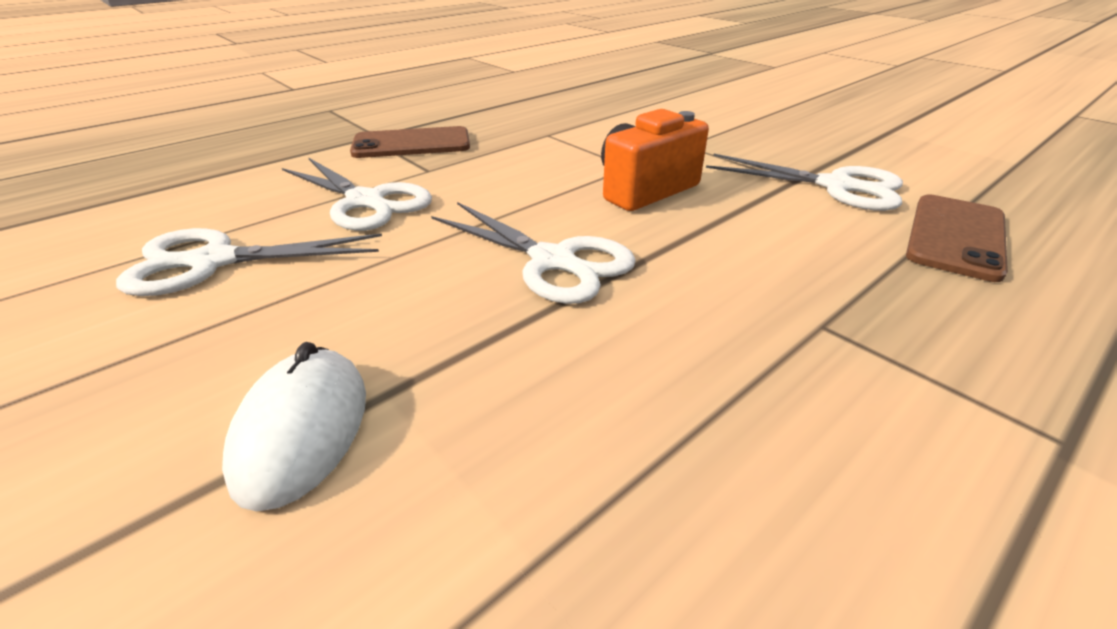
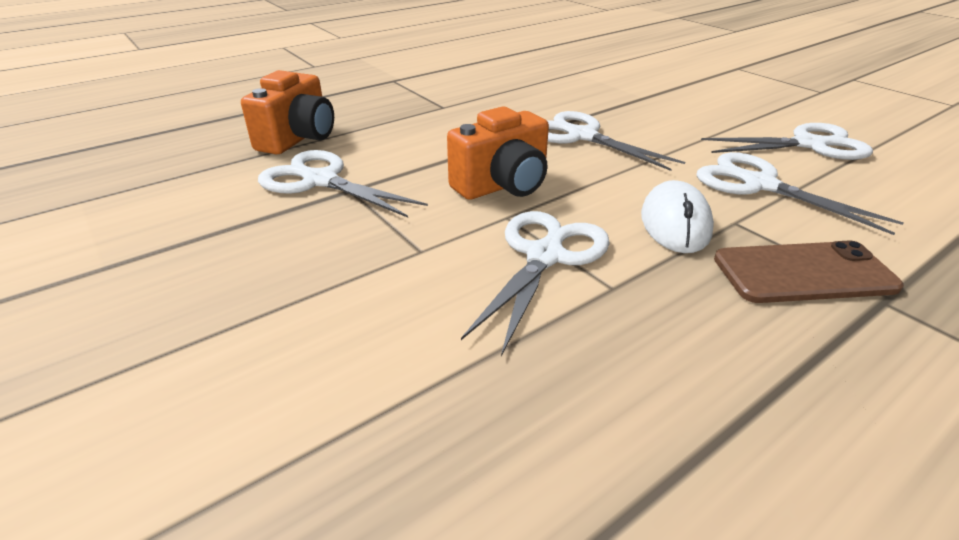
camera: 175 degrees left, 0 degrees up
white mouse [222,342,366,511] -> white mouse moved to [641,180,714,253]
brown phone [906,194,1008,282] -> orange camera [241,70,334,155]
none -> white scissors [461,211,610,356]

